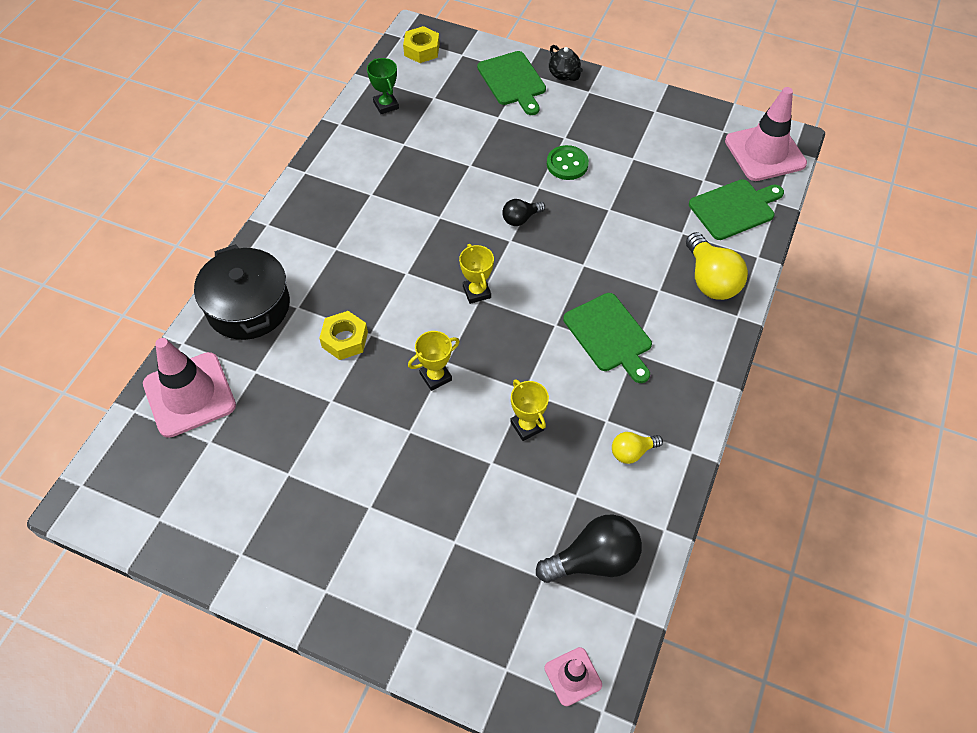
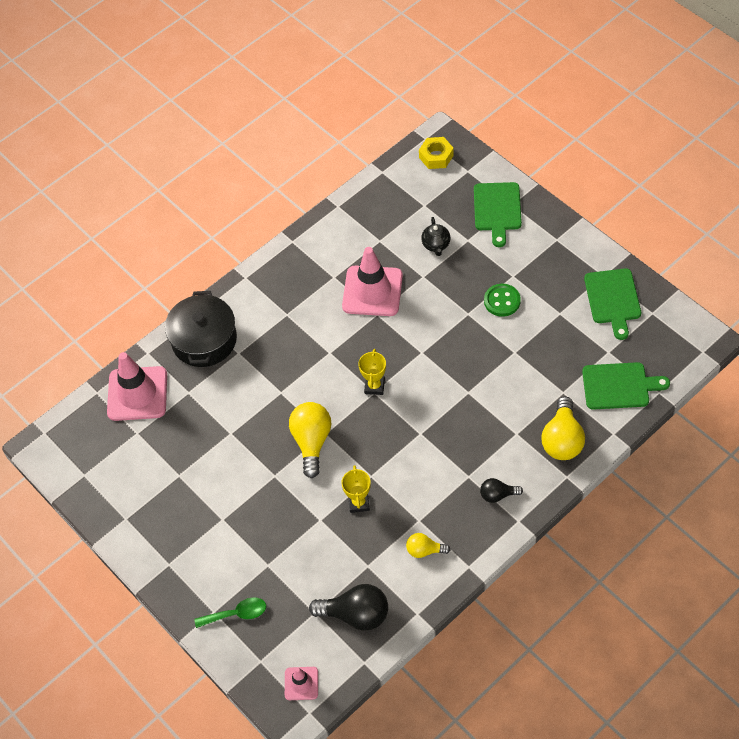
camera: 30 degrees right, 0 degrees up
yellow nut [319,311,368,360] -> none
green trophy [367,58,399,114] -> none
yellow trophy [408,331,460,391] -> yellow light bulb [289,402,331,478]
black light bulb [502,199,545,226] -> black light bulb moved to [480,478,523,503]
black teapot [549,45,583,81] -> black teapot moved to [421,217,450,256]
green cutting board [563,293,652,383] -> green cutting board moved to [584,269,641,340]
pink traffic cone [725,87,807,181] -> pink traffic cone moved to [342,247,403,316]
none -> green spoon [194,597,266,628]

